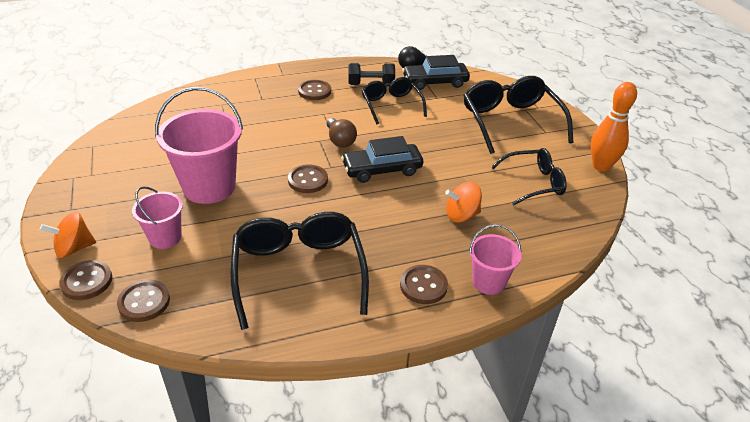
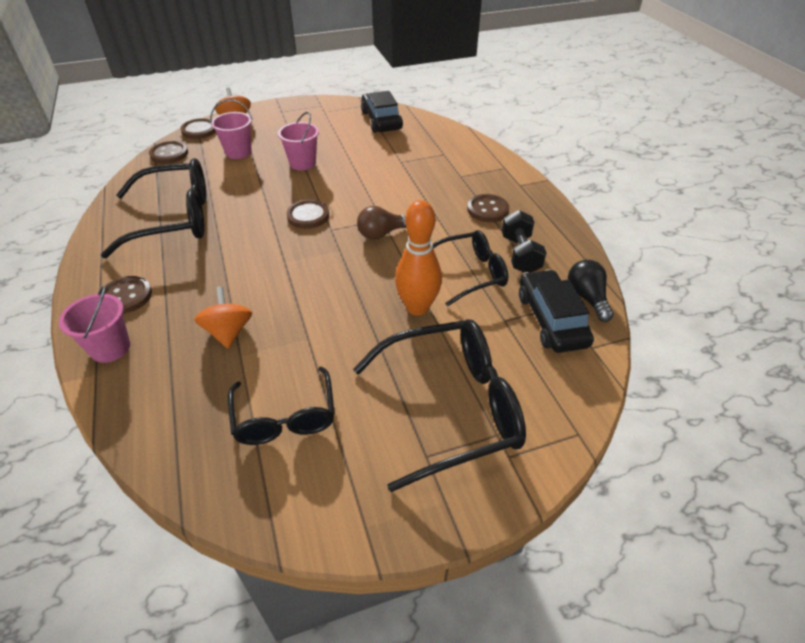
camera: 90 degrees right, 5 degrees up
pink bucket [155,87,243,204] -> pink bucket [278,112,319,171], size x0.55
black car [341,136,423,183] -> black car moved to [361,91,403,133]
orange bowling pin [591,82,637,172] -> orange bowling pin moved to [395,200,442,316]

